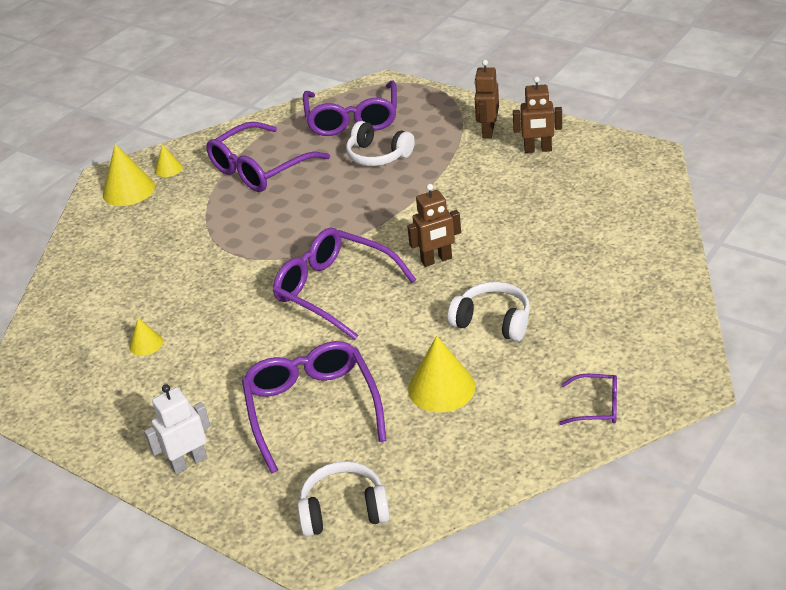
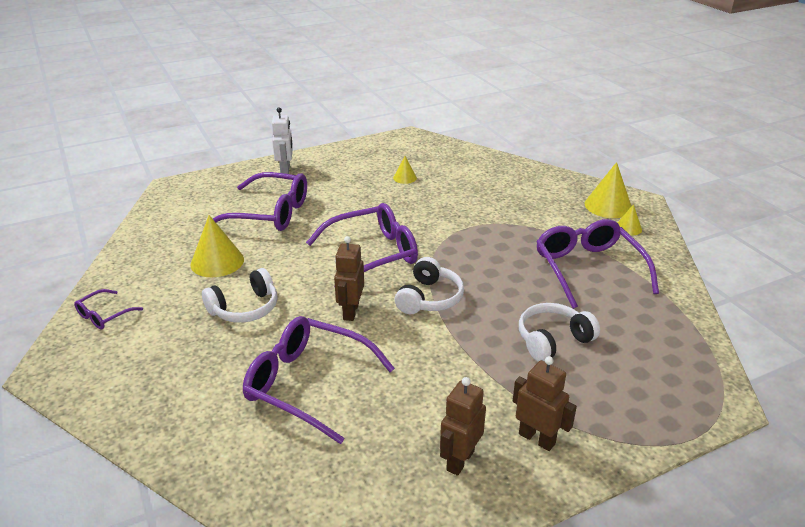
camera: 115 degrees right, 5 degrees down
white headphones [297,461,390,537] -> white headphones moved to [395,257,464,314]
purple glasses [303,80,397,136] -> purple glasses moved to [243,316,395,444]

